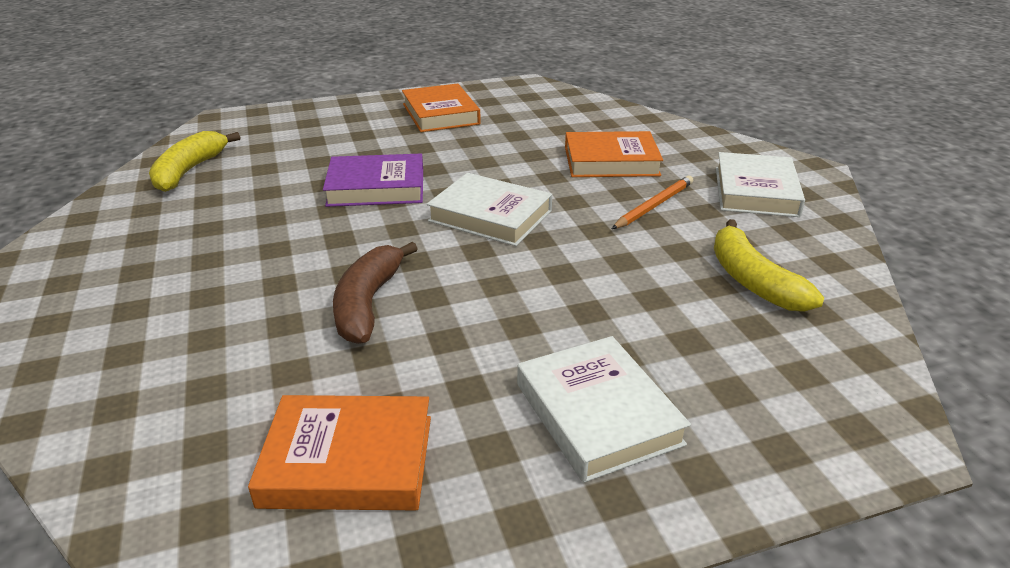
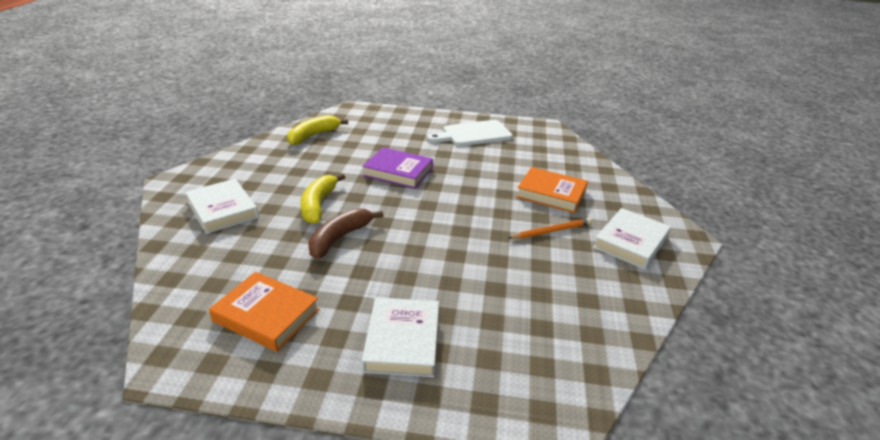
camera: 25 degrees right, 0 degrees up
orange book [402,84,481,132] -> white cutting board [427,120,513,146]
white book [427,173,552,246] -> white book moved to [185,179,259,234]
yellow banana [714,219,825,312] -> yellow banana moved to [300,174,345,224]

